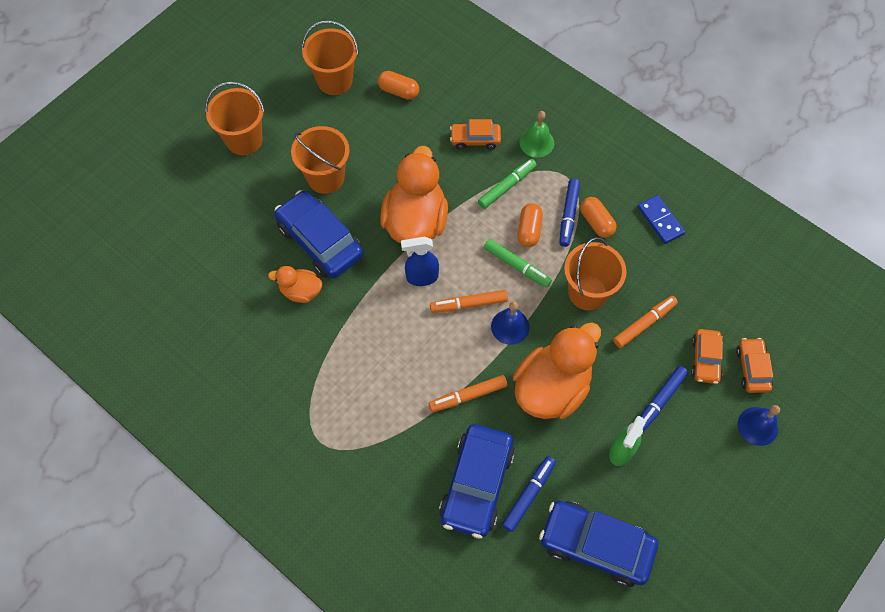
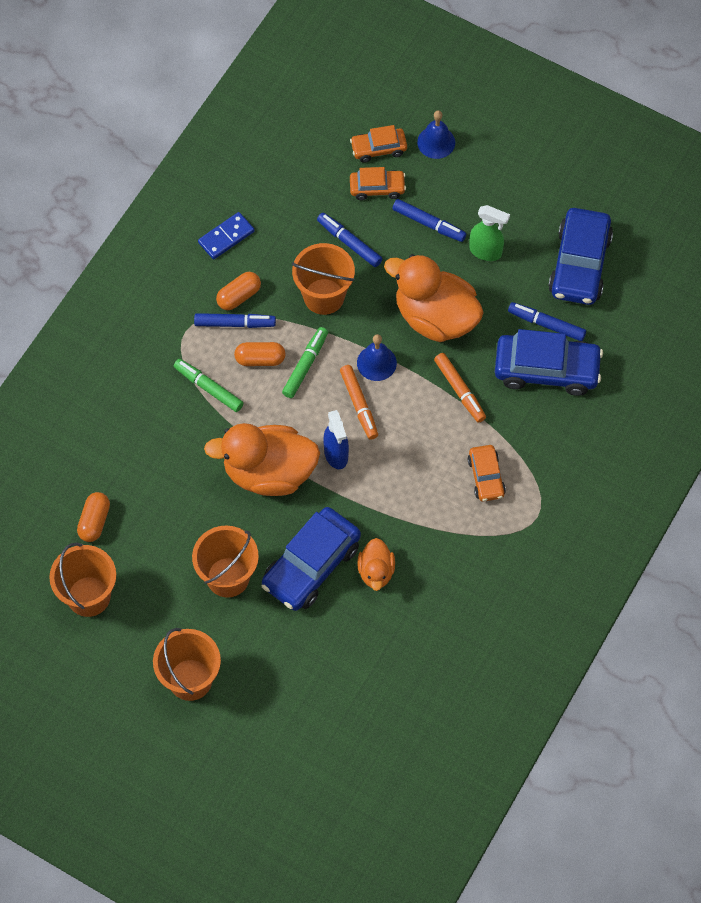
camera: 100 degrees left, 0 degrees up
orange car [450,119,501,150] -> orange car moved to [467,445,506,502]
green bell [519,111,554,157] -> none
orange marker [613,296,678,348] -> blue marker [317,213,382,267]

